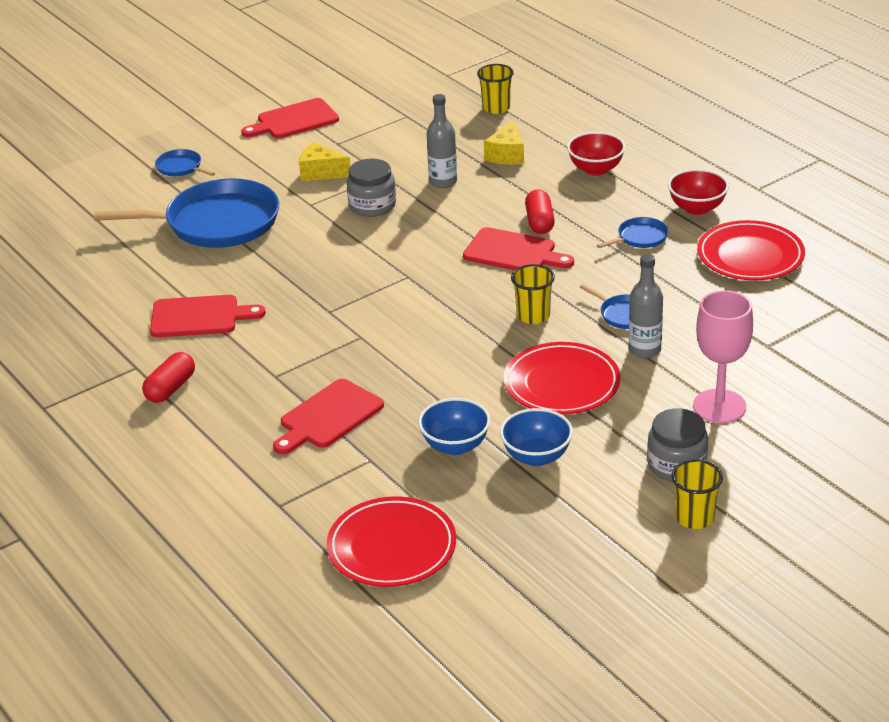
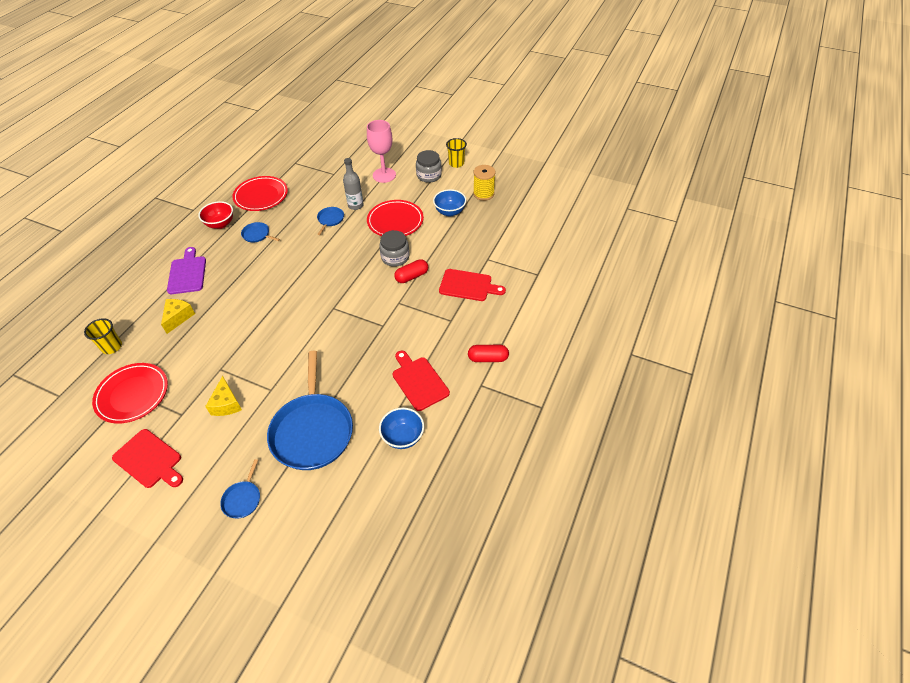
camera: 120 degrees left, 15 degrees up
blue pan [94,179,279,248] -> blue pan turned 150 degrees counterclockwise [267,351,353,470]
red plate [326,496,456,587] -> red plate moved to [92,363,168,424]
grey jar [347,159,396,217] -> grey jar moved to [379,230,409,267]
blue bowl [418,398,490,455] -> blue bowl moved to [379,408,424,449]
grey bottle [427,94,457,188] -> none
red cutting board [463,227,574,270] -> none
yellow cheese [484,120,524,164] -> yellow cheese turned 60 degrees counterclockwise [161,299,195,334]
yellow cup [511,264,555,324] -> none
red capsule [525,189,555,234] -> red capsule moved to [394,259,428,283]
red bowl [567,132,625,176] -> purple cutting board [167,247,206,294]
none -> yellow spool [473,165,496,201]

